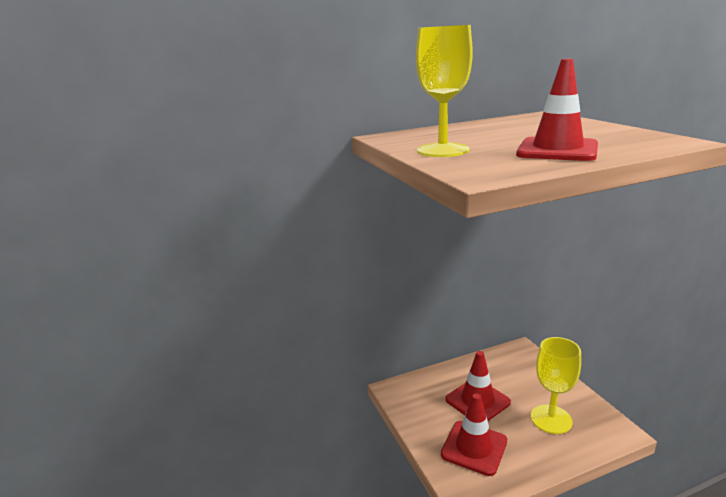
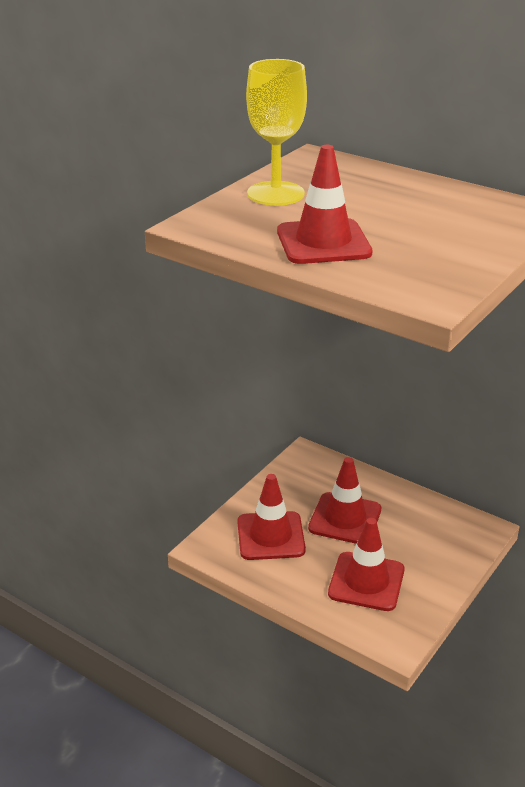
camera: 55 degrees right, 10 degrees up
yellow goblet [531,337,581,434] -> red traffic cone [328,518,404,611]

